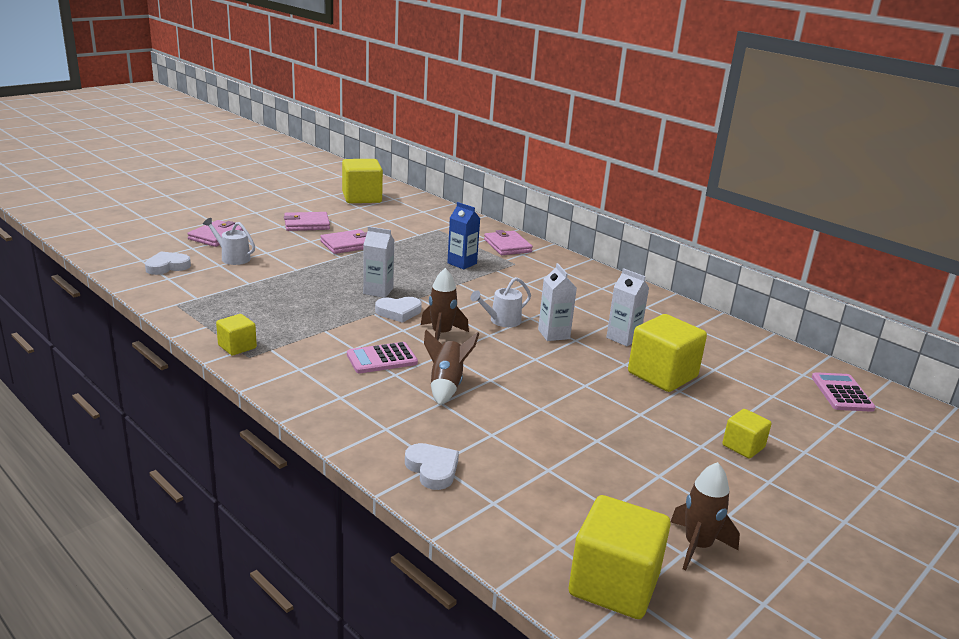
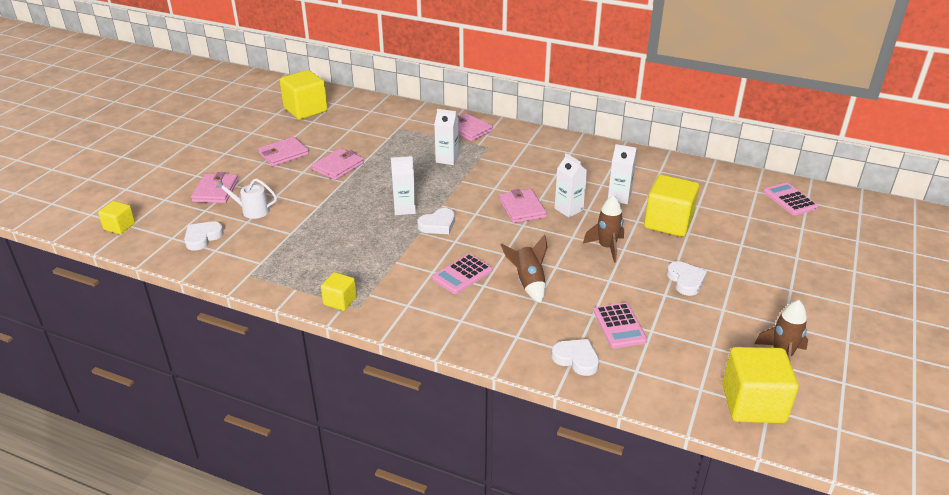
camera: 20 degrees left, 10 degrees up
brown rocket [421,268,469,340] -> brown rocket moved to [583,195,624,263]
blue carton [447,202,480,269] -> white carton [434,109,459,165]
white watering can [470,277,531,327] -> pink wallet [499,189,547,223]
yellow cube [722,409,772,459] -> yellow cube moved to [98,201,135,234]
none -> pink calculator [593,303,647,348]
none -> white heart [667,261,707,296]

